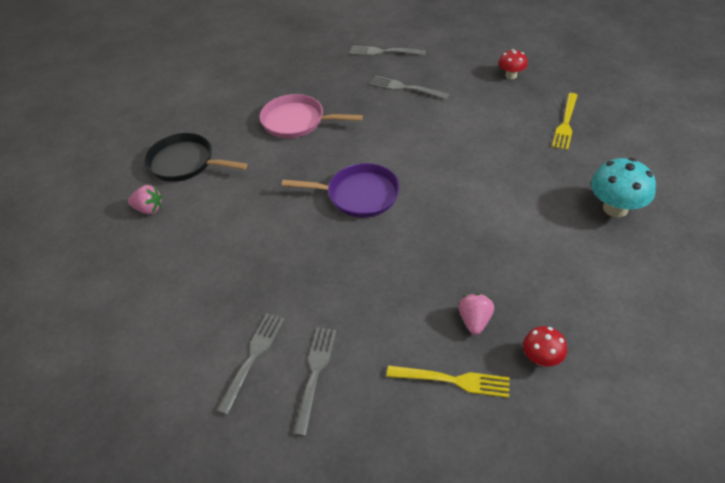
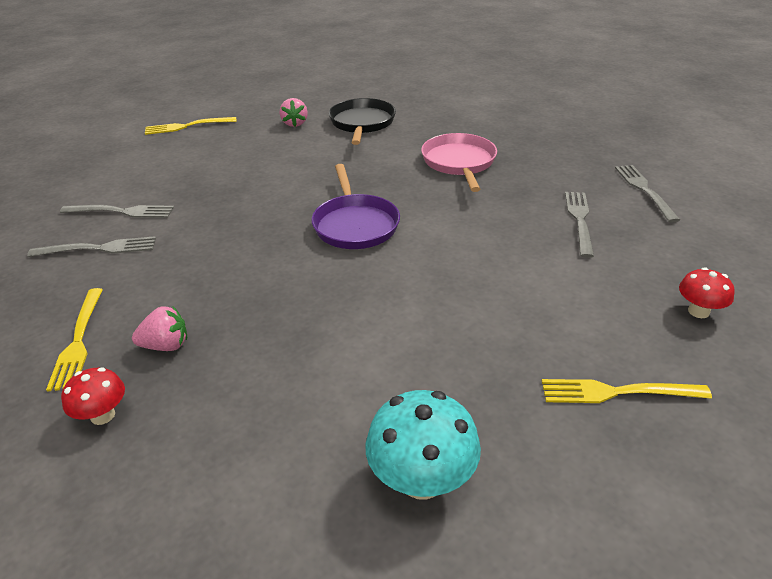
camera: 70 degrees right, 10 degrees down
none -> yellow fork [145,117,237,135]

